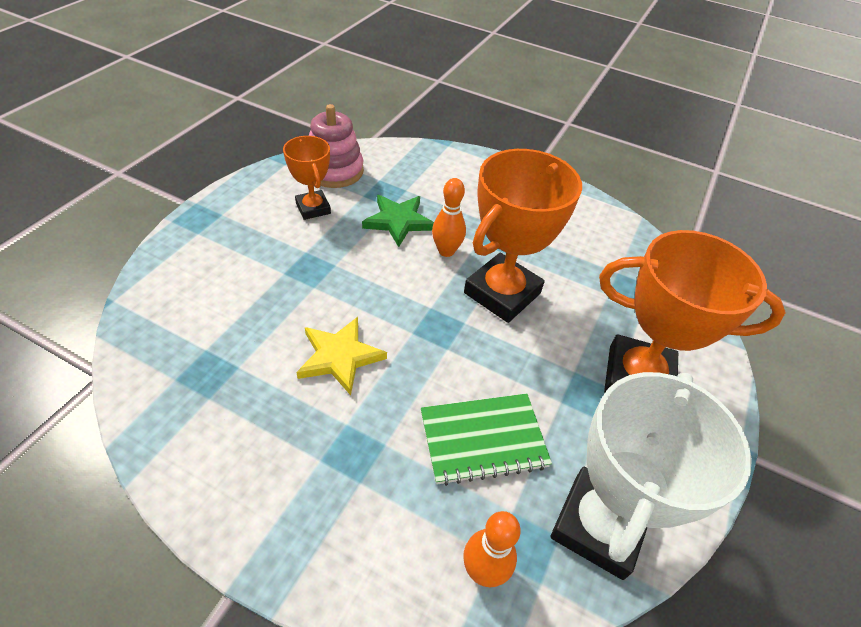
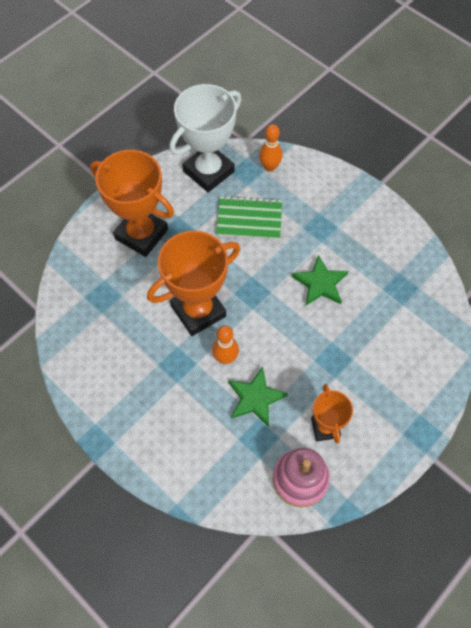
camera: 160 degrees left, 15 degrees up
yellow star [296,317,387,395] -> green star [292,255,348,305]

